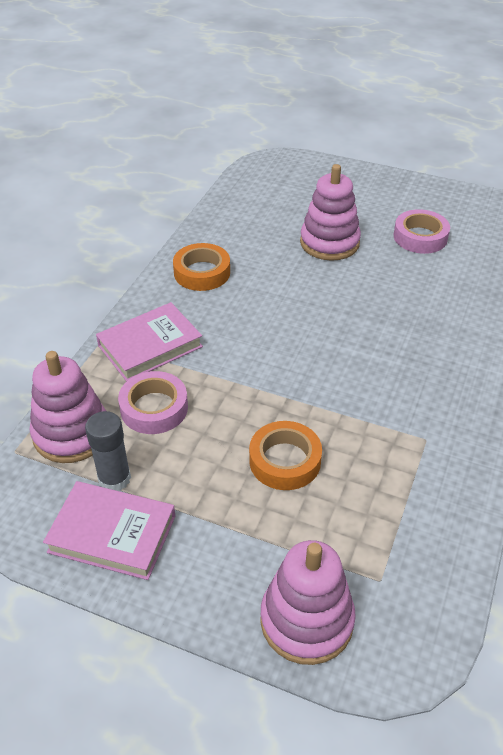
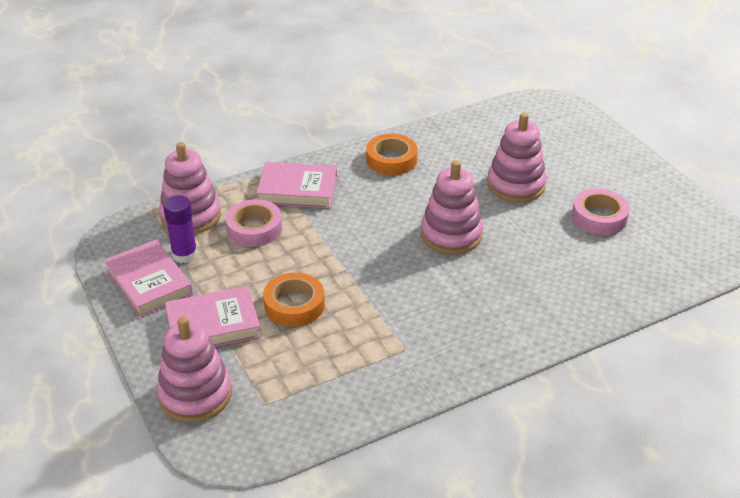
camera: 40 degrees right, 5 degrees down
grey glue stick [85,411,131,491] -> purple glue stick [163,195,198,263]
none -> pink book [165,286,261,347]
none -> pink stacking toy [421,160,483,254]

